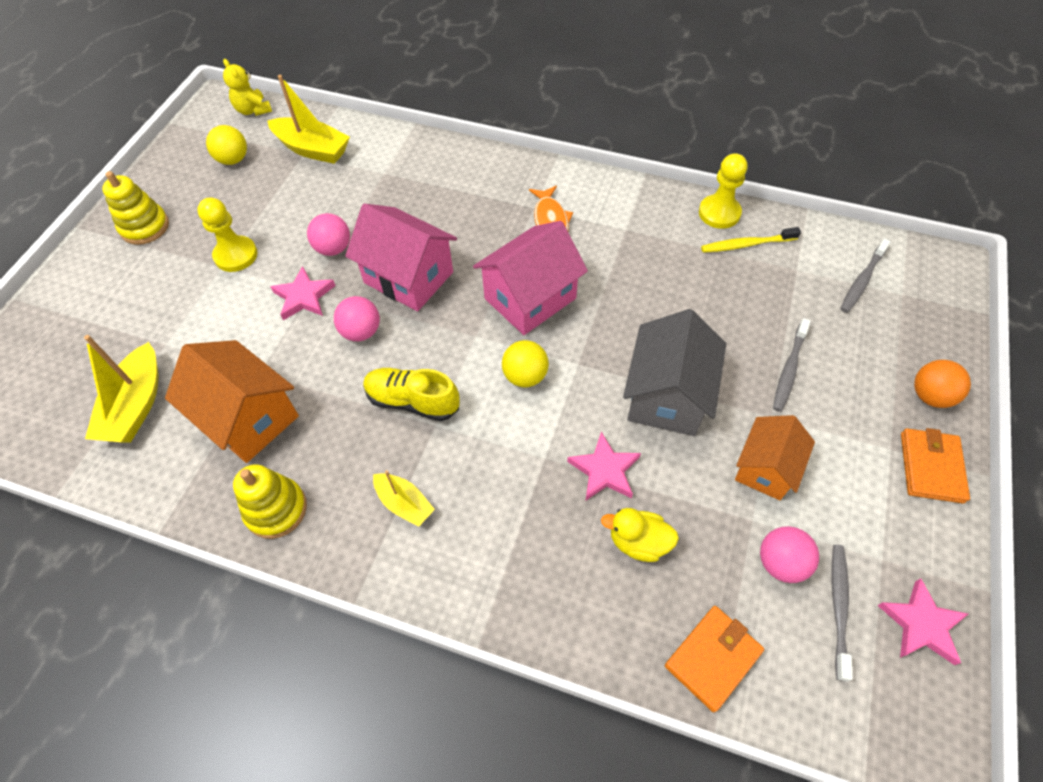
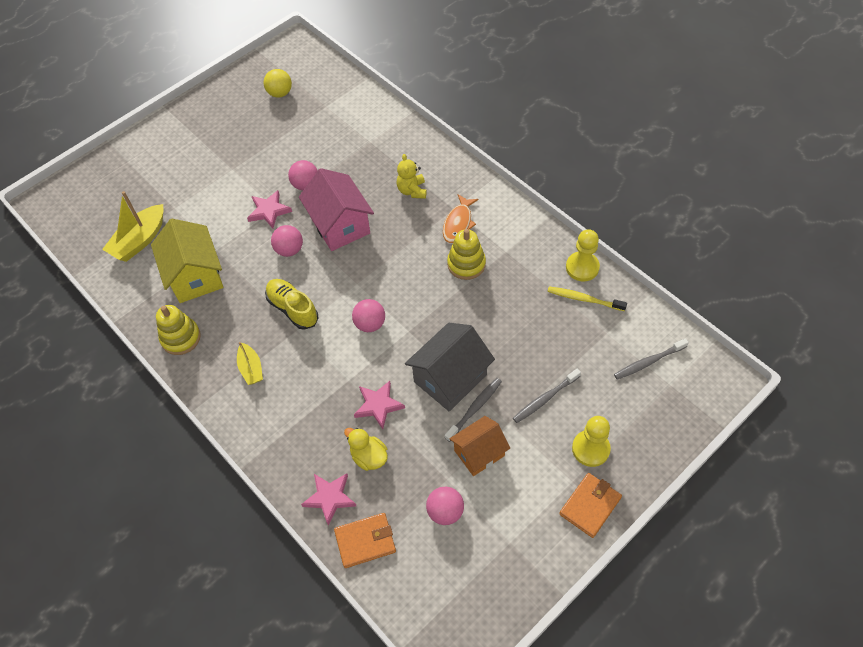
camera: 30 degrees right, 0 degrees up
yellow stacking toy [102,171,169,245] -> yellow stacking toy moved to [447,229,486,280]
orange house [165,340,299,463] -> yellow house [151,219,223,303]
yellow pawn [197,197,257,272] -> yellow pawn moved to [572,416,611,467]
yellow teddy bear [223,59,272,116] -> yellow teddy bear moved to [397,154,427,199]
yellow boat [268,75,350,164] -> none
pink house [473,221,588,335] -> none
yellow ball [502,340,549,387] -> pink ball [352,299,385,332]
grey toothbrush [832,544,853,682] -> grey toothbrush moved to [445,378,502,442]
pink star [877,578,968,665] -> pink star moved to [301,473,356,526]
orange ball [914,360,971,408] -> none

